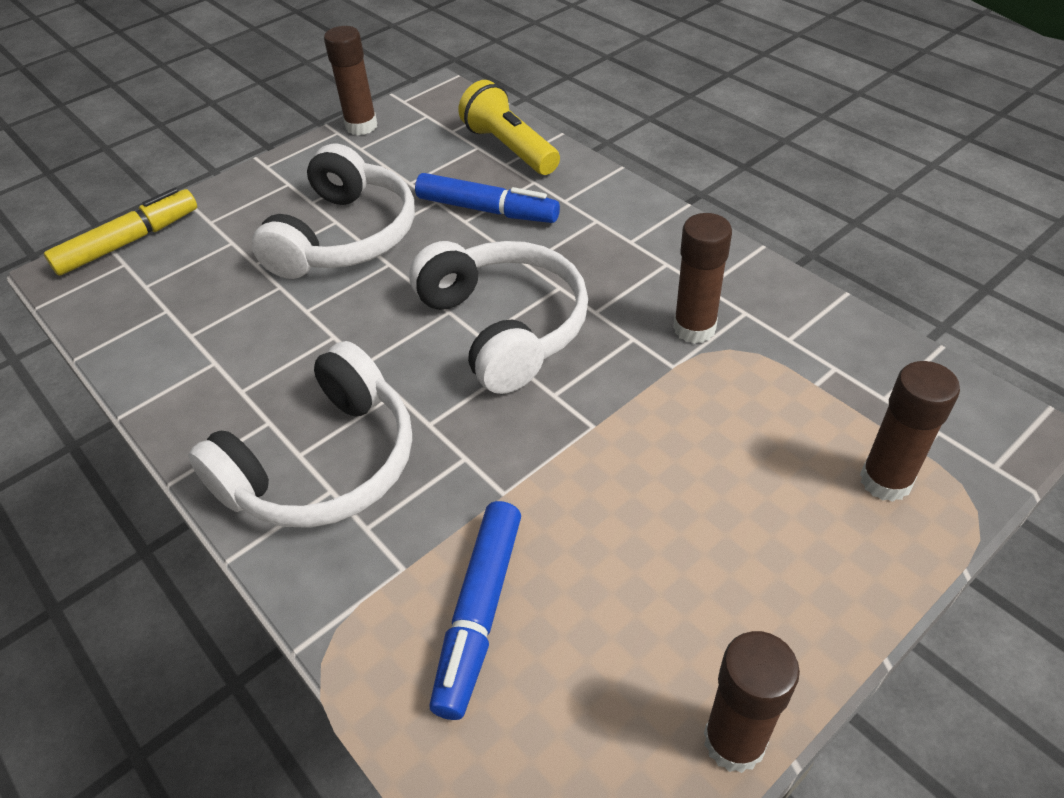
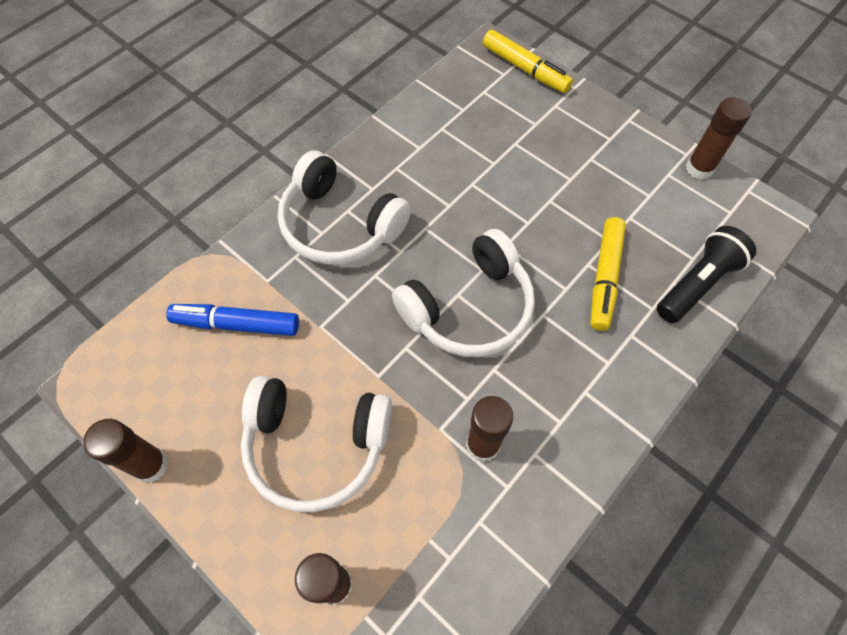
camera: 80 degrees right, 15 degrees up
white headphones [252,144,415,279] -> white headphones moved to [241,376,392,512]
blue marker [415,173,560,223] -> yellow marker [590,217,626,331]
yellow flashlight [458,80,560,175] -> black flashlight [657,226,756,323]

